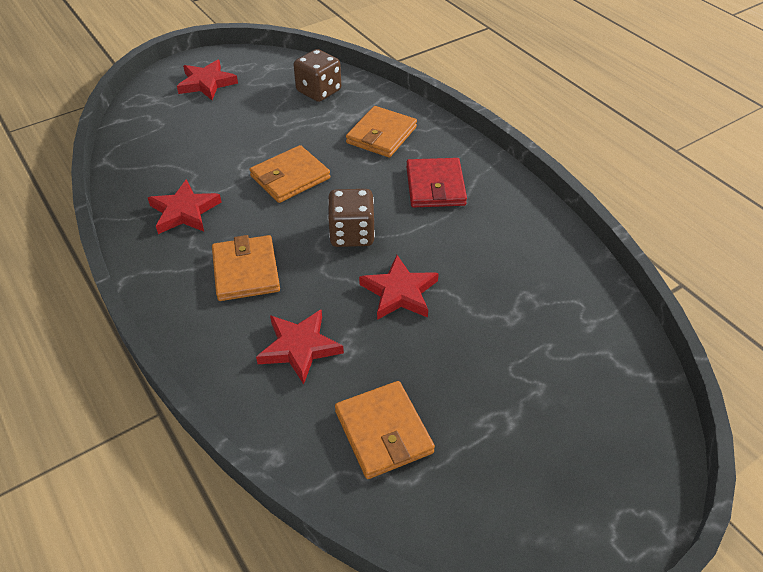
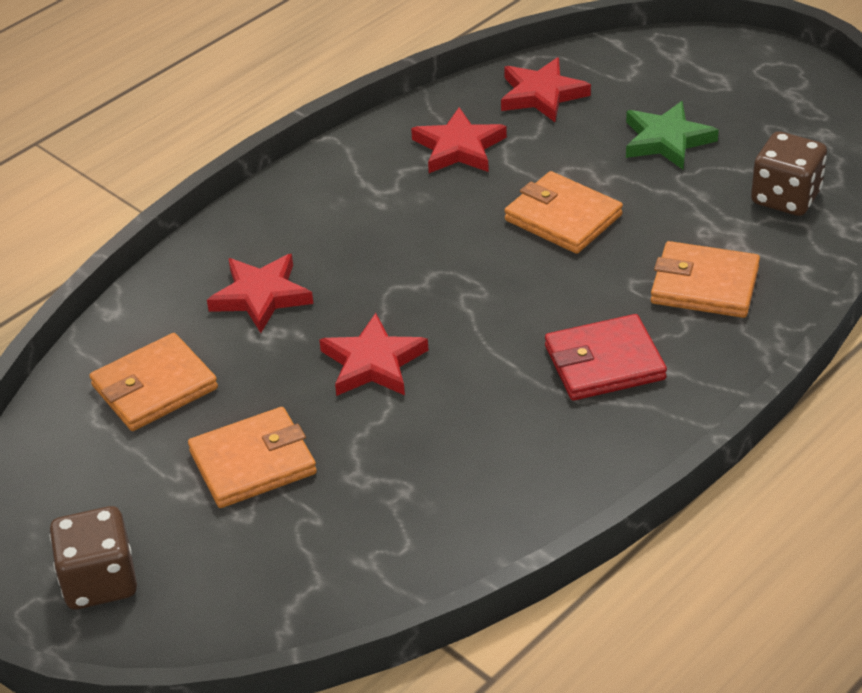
camera: 80 degrees right, 5 degrees down
red star [177,60,238,100] -> red star moved to [501,57,591,122]
orange wallet [212,235,280,301] -> orange wallet moved to [188,407,317,508]
brown dice [328,189,375,247] -> brown dice moved to [50,506,137,609]
none -> green star [626,101,719,169]

